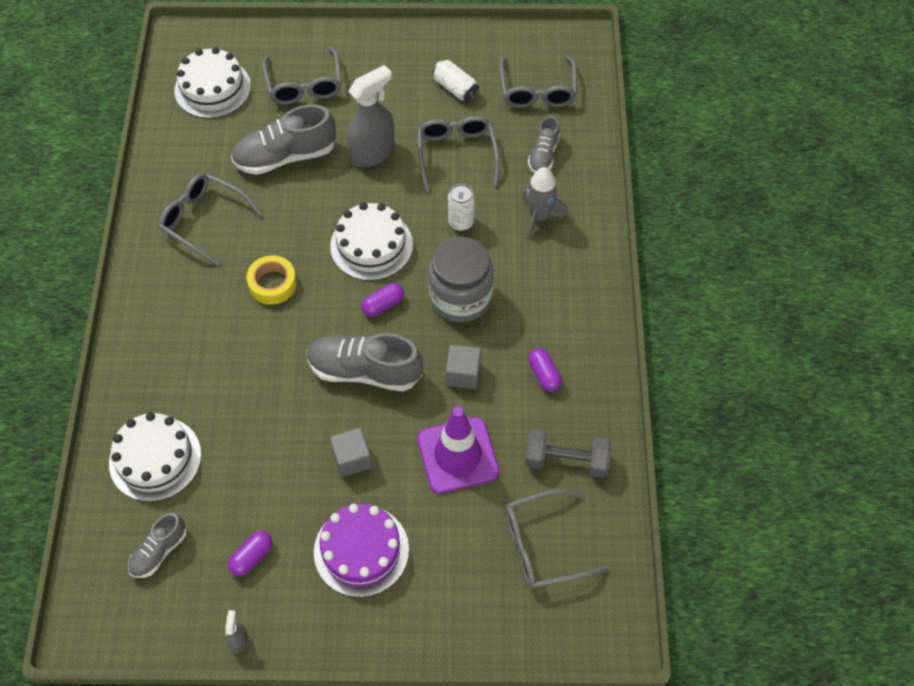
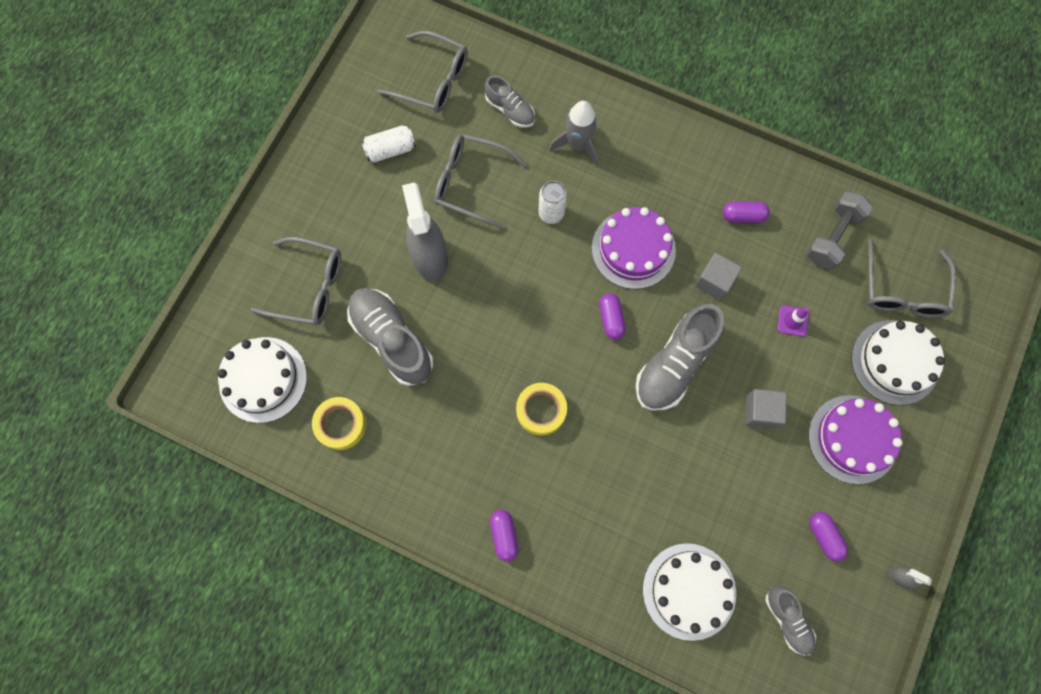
camera: 65 degrees left, 15 degrees up
grey glasses [159,173,262,266] -> none
grey shoe [231,104,336,175] -> grey shoe turned 135 degrees clockwise [347,288,433,386]
white cake [330,202,413,281] -> white cake moved to [851,320,945,405]
purple traffic cone [417,407,499,494] -> purple traffic cone [778,305,809,337], size x0.43
grey jar [428,237,494,322] -> purple cake [592,207,676,289]
none -> yellow tape [312,397,366,450]
none -> purple capsule [490,510,519,561]

